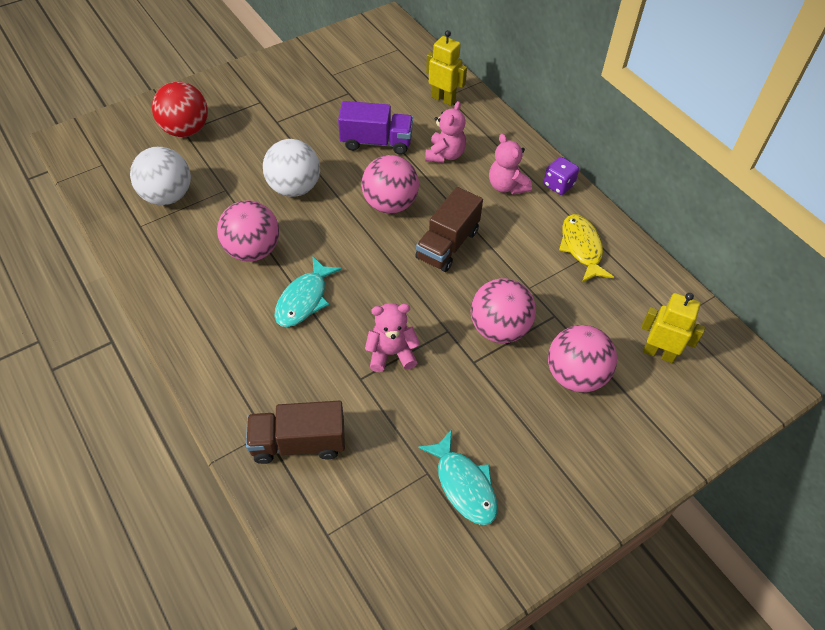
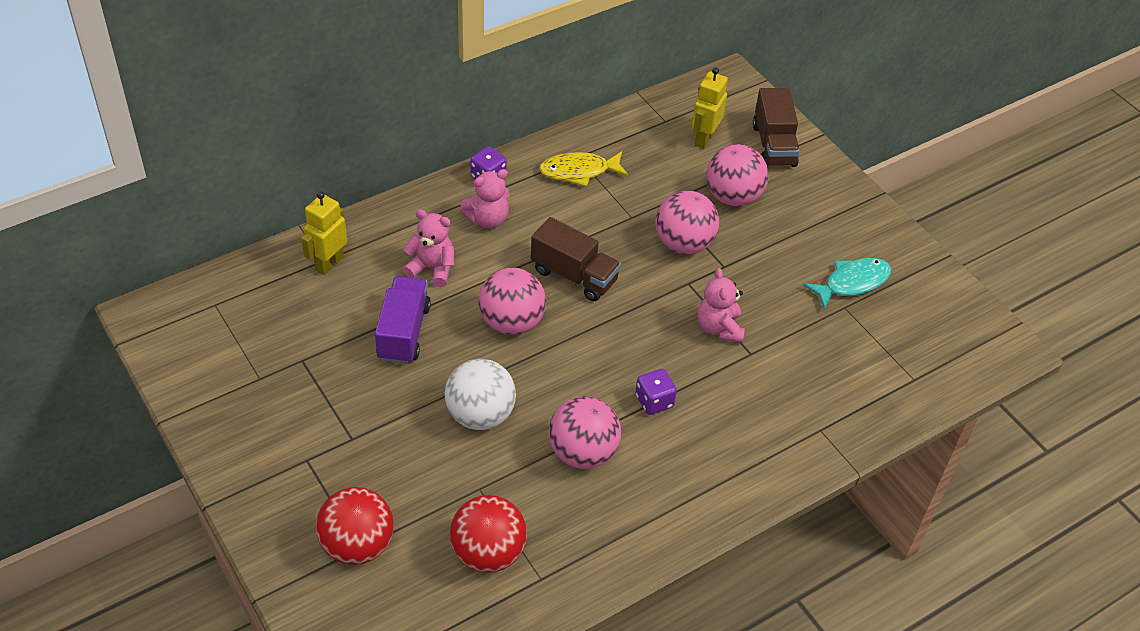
camera: 90 degrees left, 5 degrees down
white ball [130,147,191,205] -> red ball [450,495,527,573]
brown truck [246,401,345,464] -> brown truck moved to [753,88,800,167]
turquoise fish [274,256,342,327] -> purple dice [635,369,677,415]

